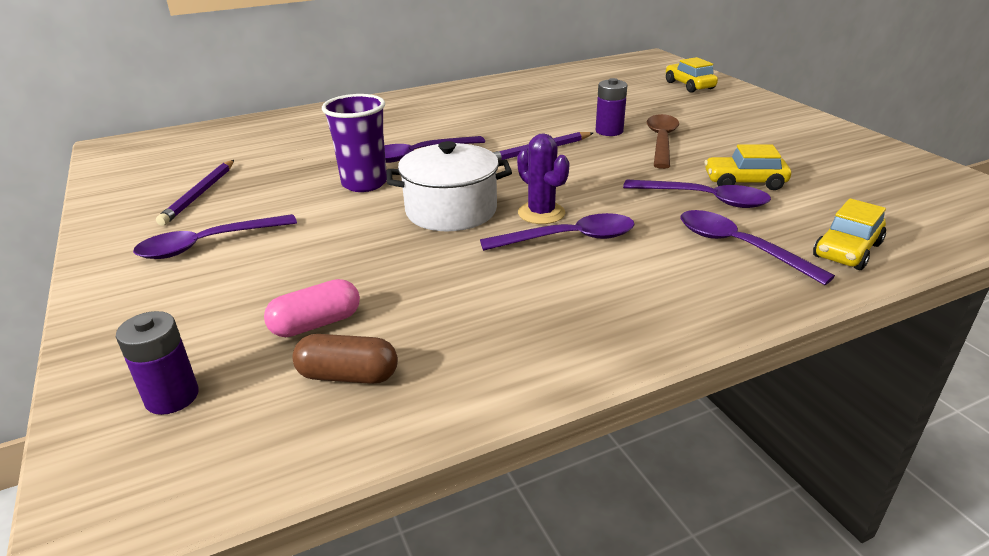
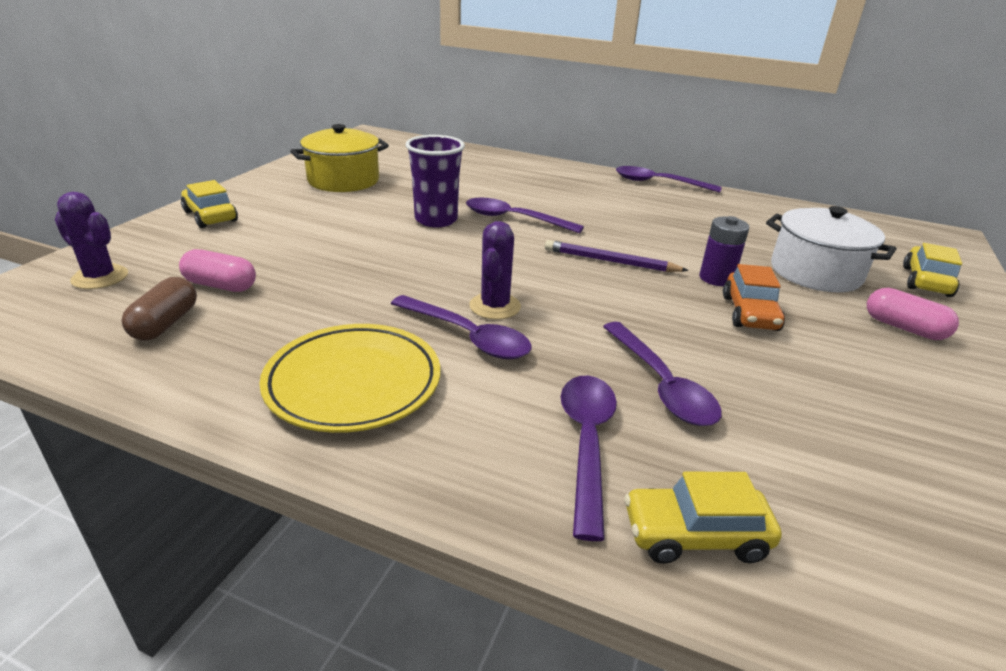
camera: 45 degrees right, 0 degrees up
purple battery [116,311,199,415] -> purple cactus [55,192,128,289]
purple spoon [133,214,297,259] -> purple spoon moved to [616,166,722,193]
purple pencil [156,160,234,226] -> yellow pot [290,124,389,192]
brown capsule [292,334,398,384] -> brown capsule turned 45 degrees clockwise [121,277,197,340]
white pot [387,141,512,231] -> white pot moved to [766,206,896,292]
brown spoon [647,114,679,169] -> orange car [723,264,785,331]
yellow car [704,144,791,190] -> yellow car moved to [181,180,238,228]
none -> yellow plate [259,324,440,433]
none -> pink capsule [867,288,959,340]

